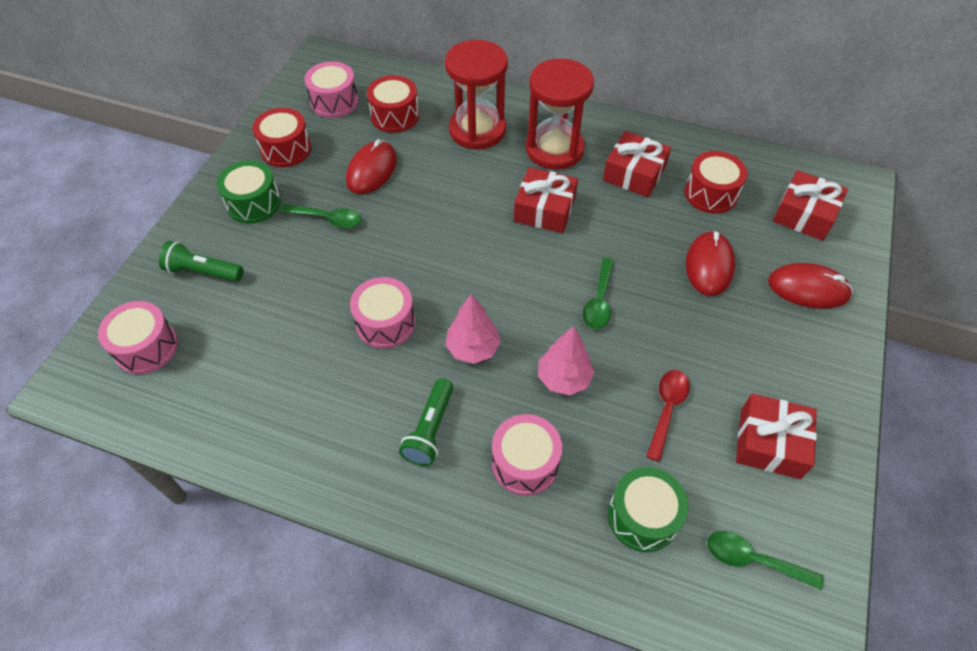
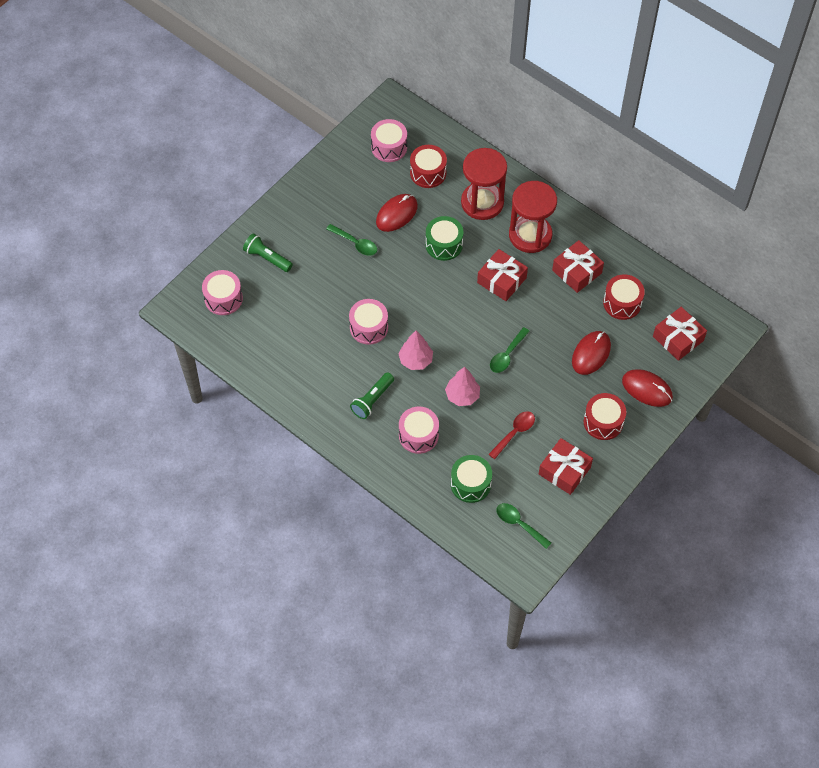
camera: 20 degrees right, 5 degrees up
green drum [217,160,281,224] -> green drum moved to [425,216,463,261]
red drum [252,108,311,167] -> red drum moved to [584,393,626,440]

